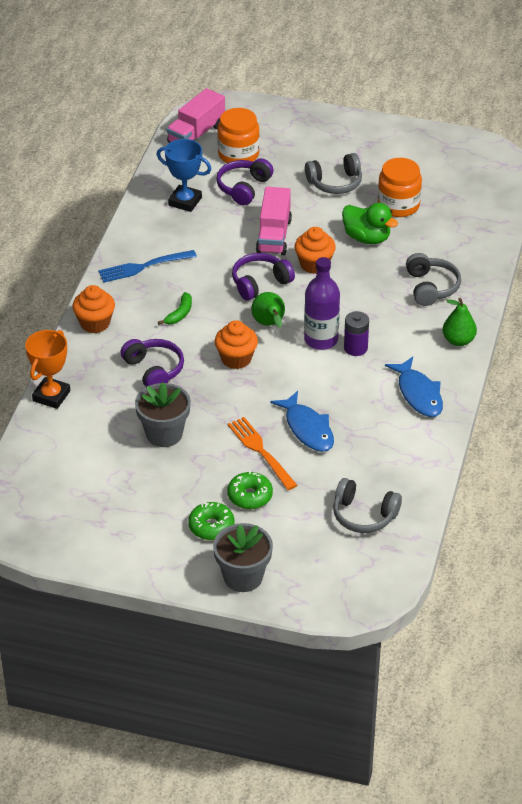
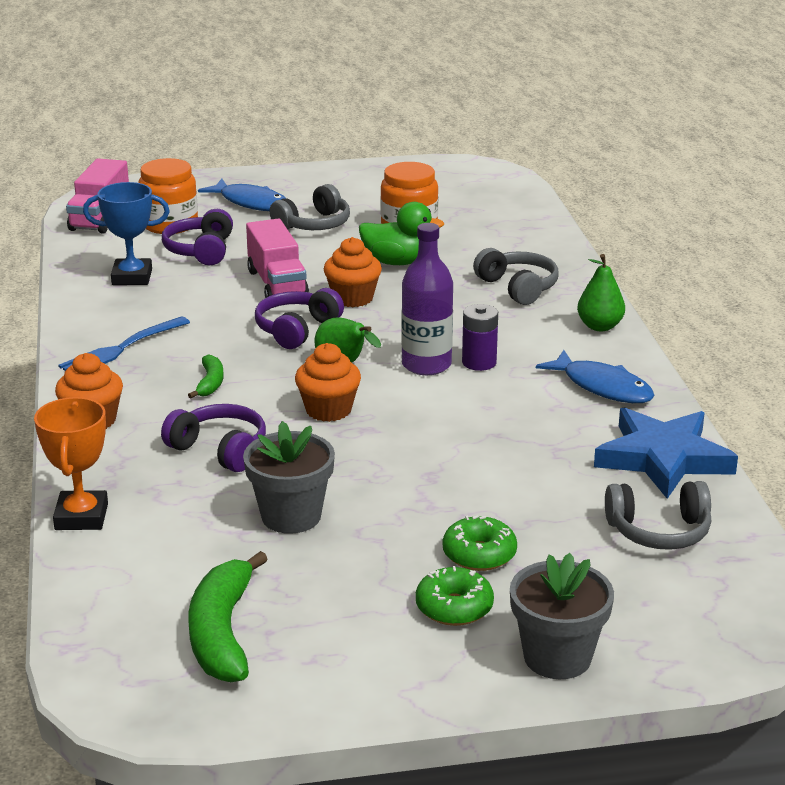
camera: 25 degrees left, 15 degrees down
orange fork [228,417,297,490] -> none
blue fish [270,391,334,452] -> blue fish moved to [198,179,286,211]
none -> green banana [188,551,268,682]
none -> blue star [594,407,738,499]

